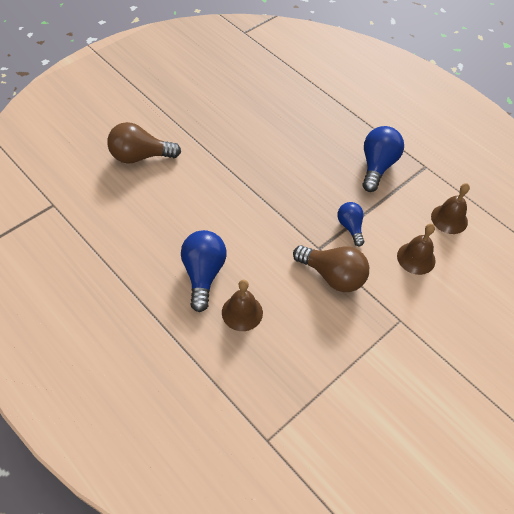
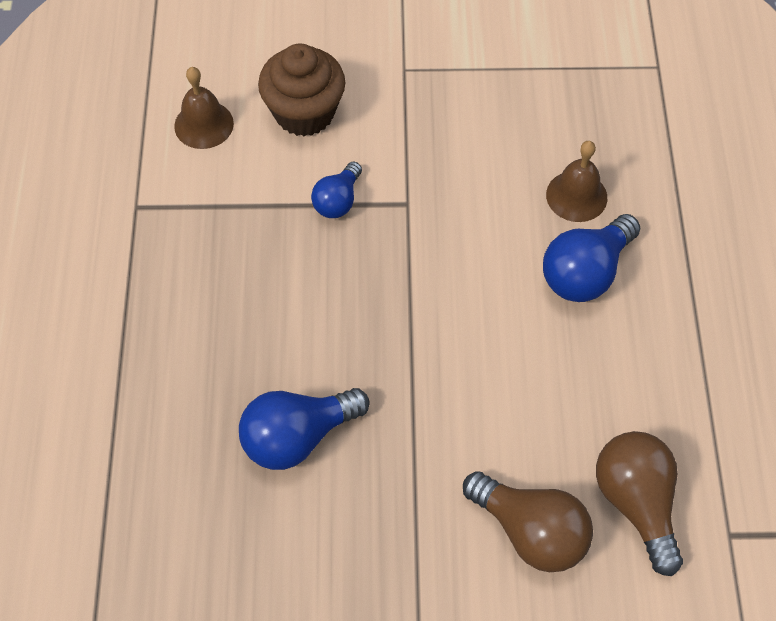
camera: 135 degrees left, 5 degrees up
brown light bulb [293,245,369,292] -> brown light bulb moved to [596,431,683,576]
blue light bulb [363,126,404,192] -> blue light bulb moved to [239,388,370,470]
brown bell [397,224,436,275] -> brown cupcake [258,43,346,136]

